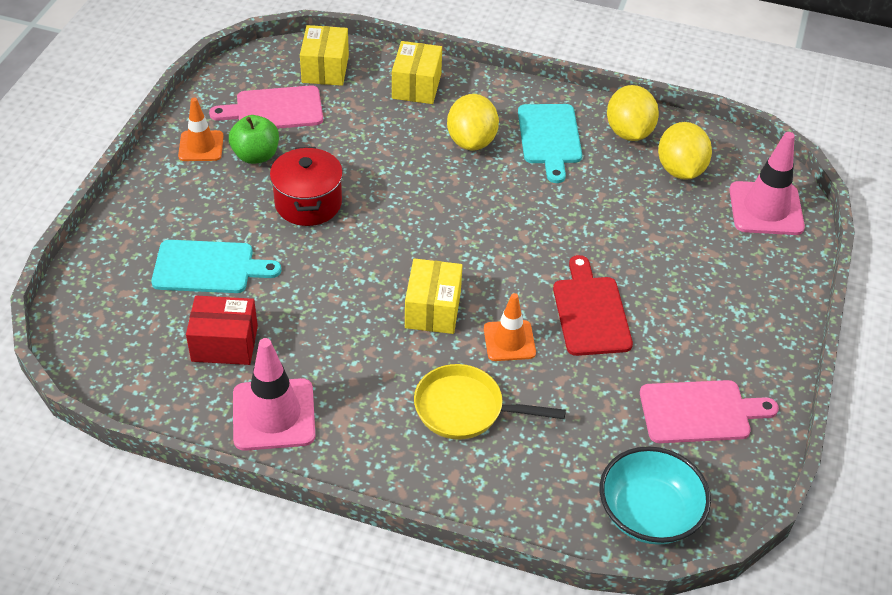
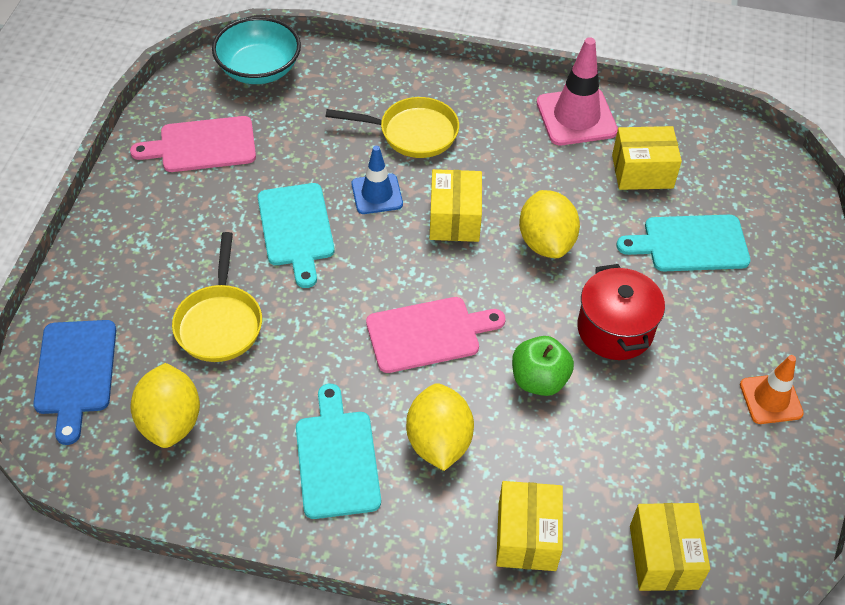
camera: 175 degrees right, 5 degrees up
red box [186,295,258,365] -> yellow box [612,126,682,190]
pink cutting board [209,85,323,129] -> pink cutting board moved to [366,297,506,373]
green apple [229,115,279,164] -> green apple moved to [512,336,574,396]
orange traffic cone [484,293,536,361] -> blue traffic cone [351,146,403,214]
red cutting board [553,255,633,356] -> turquoise cutting board [258,183,335,288]
yellow lemon [607,85,659,141] -> yellow lemon moved to [519,190,580,258]
pink traffic cone [729,132,805,235] -> blue cutting board [33,320,116,445]
none -> yellow pan [172,232,262,362]

